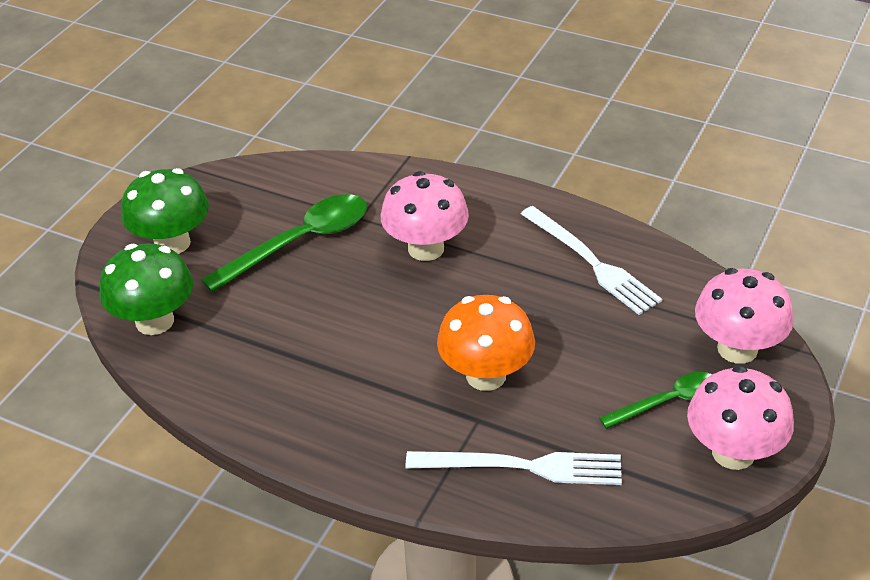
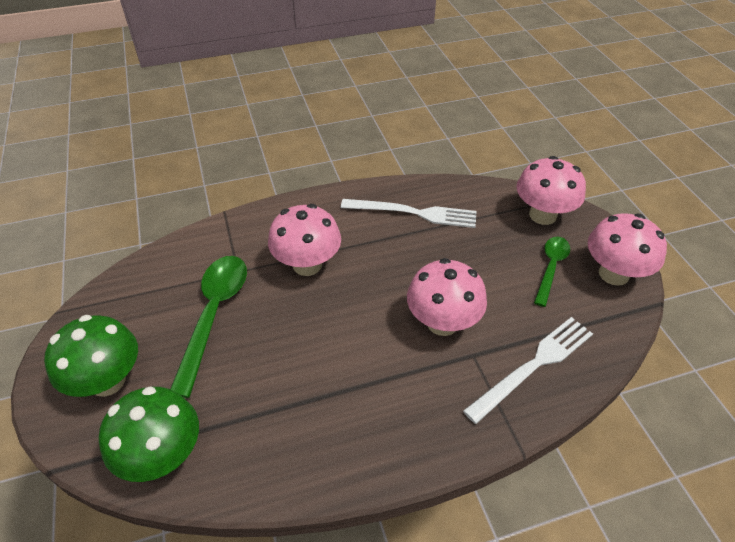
camera: 45 degrees left, 5 degrees up
orange mushroom [437,295,535,391] -> pink mushroom [407,258,487,336]

